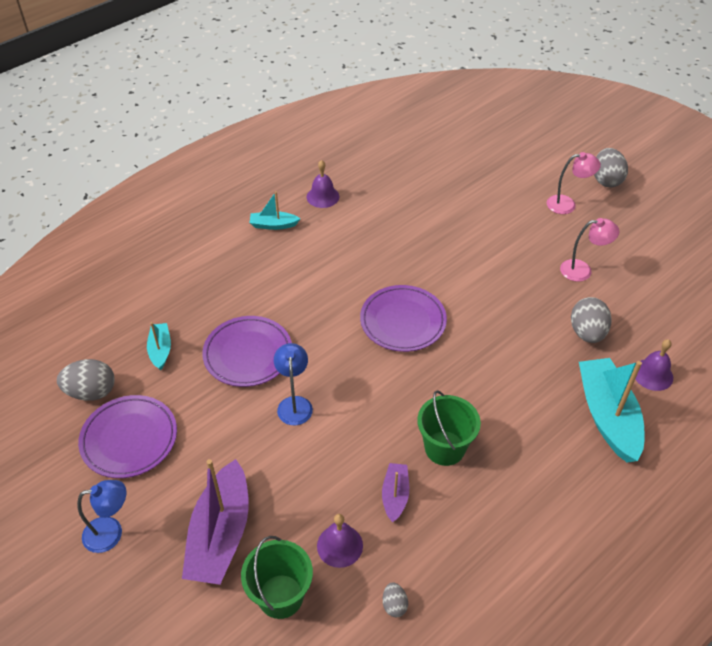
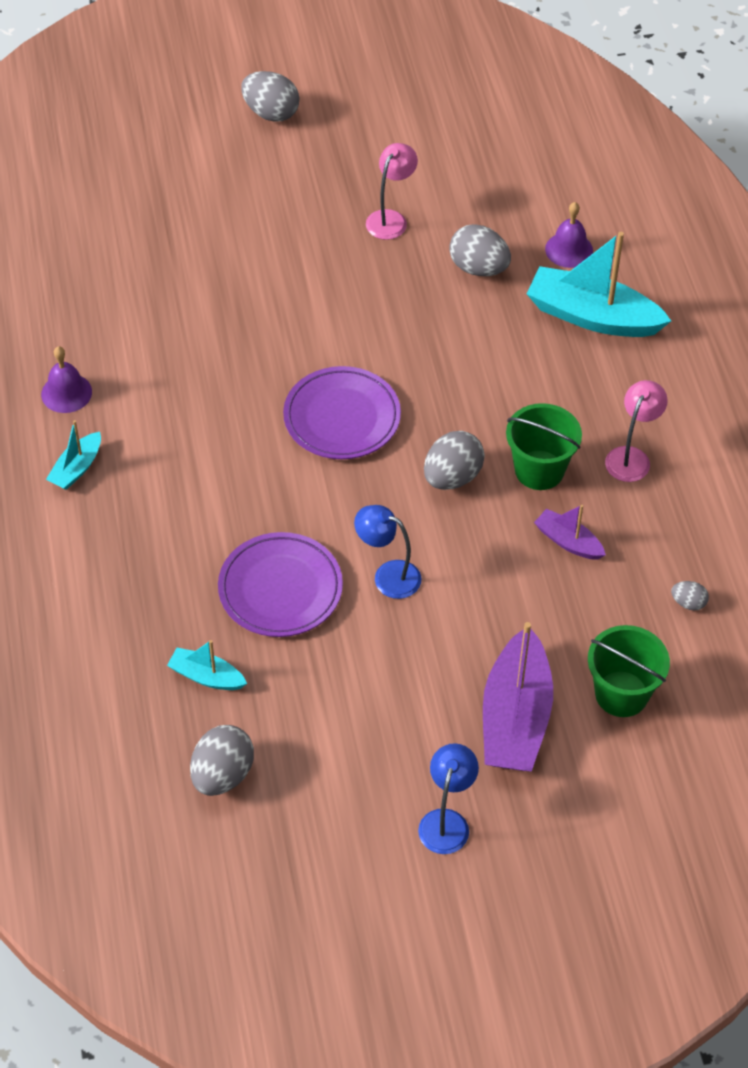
camera: 60 degrees left, 5 degrees up
purple plate [78,395,177,478] -> none
purple boat [182,459,249,585] -> purple boat turned 60 degrees clockwise [483,622,553,772]
purple bell [317,514,363,568] -> none
pink lamp [547,152,601,214] -> pink lamp moved to [605,380,668,482]
none -> grey egg [424,431,485,490]

